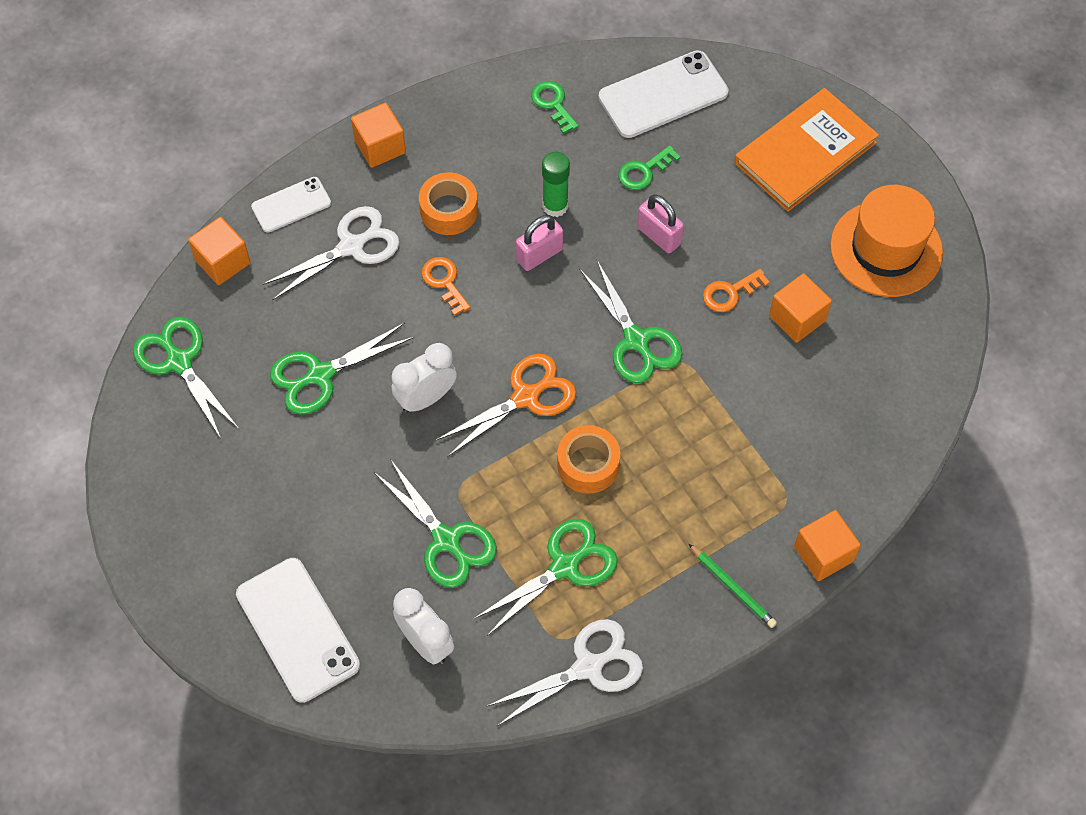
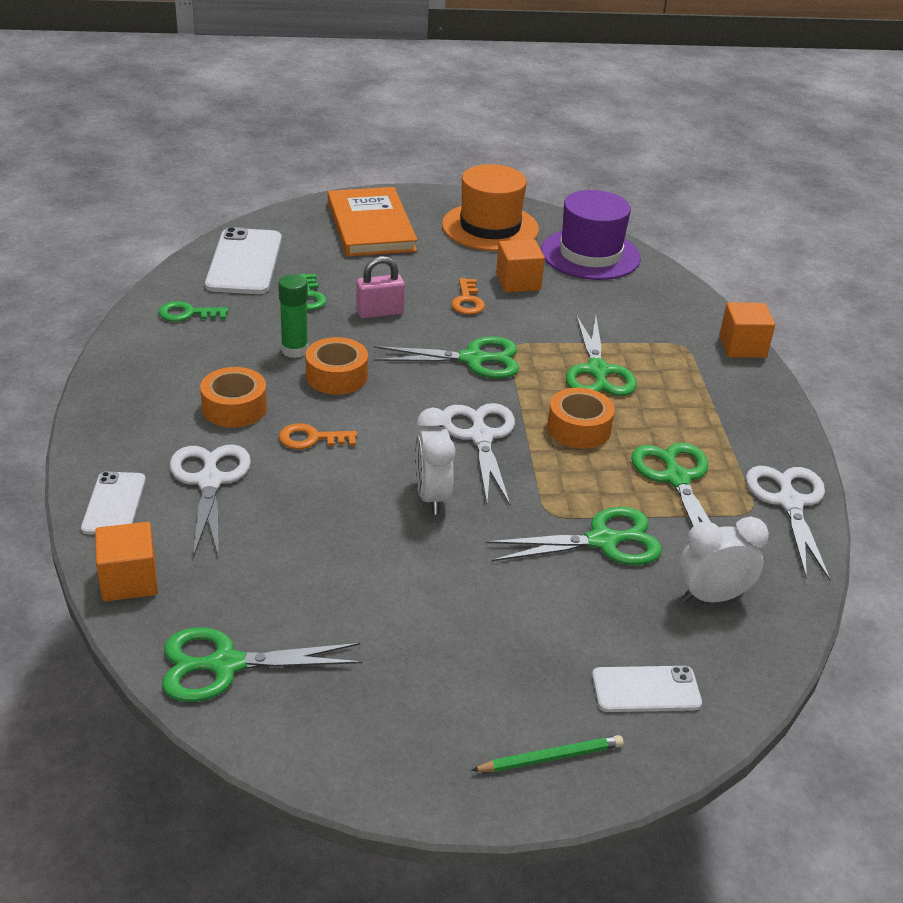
camera: 65 degrees left, 25 degrees down
white phone [236,558,360,703] -> white phone [592,666,702,712], size x0.59
green scissors [270,323,414,415] -> green scissors moved to [566,316,637,396]
orange cube [351,103,406,168] -> none
orange scissors [436,354,576,457] -> white scissors [442,403,515,505]
pink padlock [516,215,563,271] -> orange tape [305,337,368,395]
green pencil [689,544,777,628] -> green pencil moved to [471,735,624,772]
none -> purple hat [541,190,641,280]

